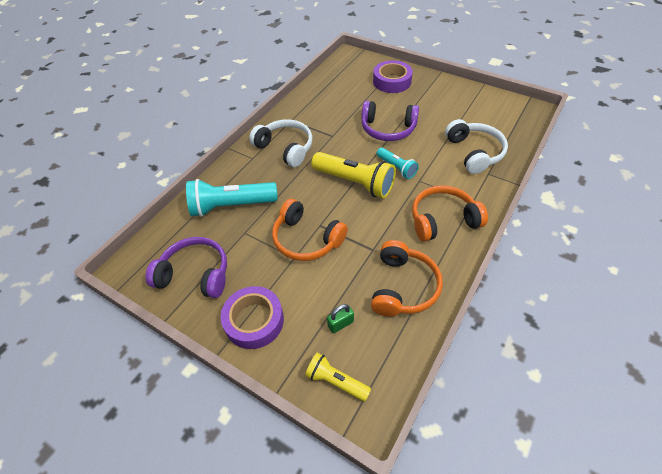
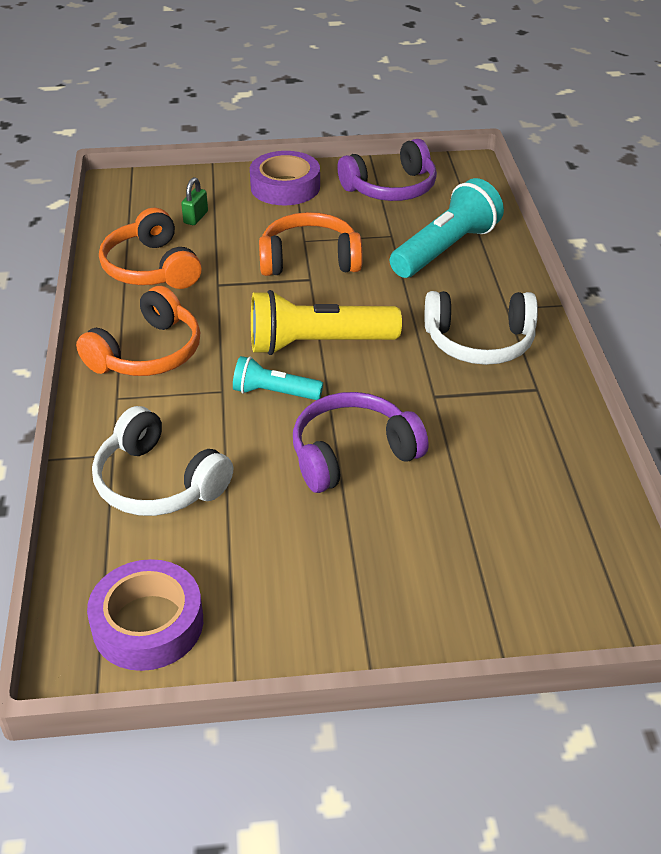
camera: 140 degrees right, 10 degrees down
yellow flashlight [305,353,371,401] -> none
purple tape [373,60,413,93] -> purple tape moved to [87,559,203,671]

